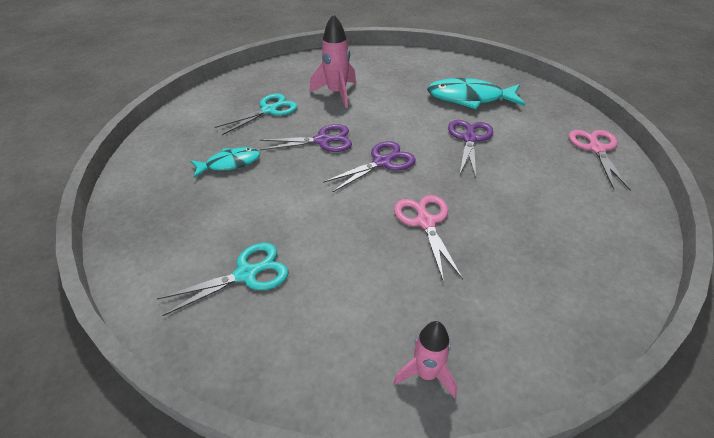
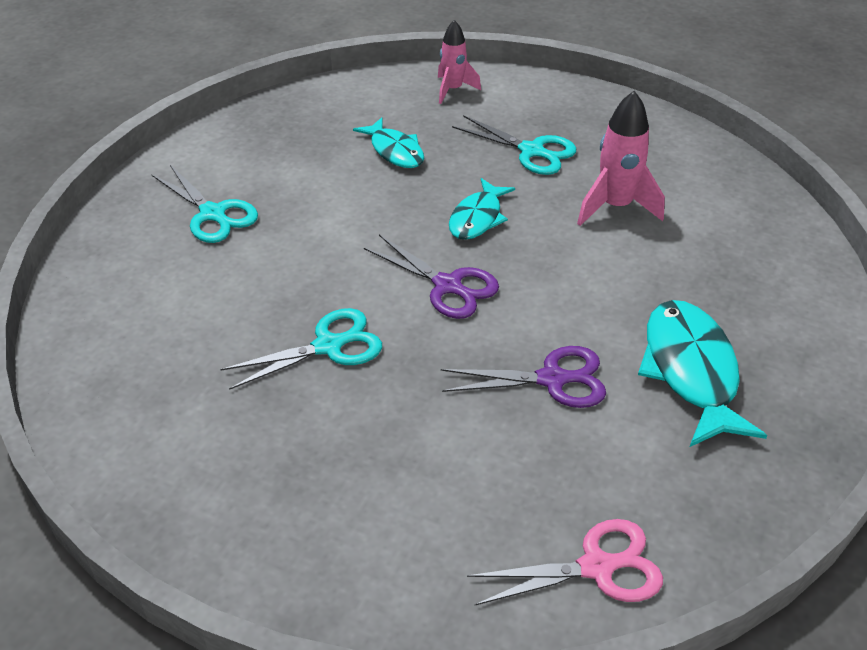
camera: 75 degrees right, 0 degrees up
purple scissors [260,124,352,152] -> turquoise fish [449,178,515,240]
pink scissors [394,195,463,282] -> turquoise scissors [220,308,382,390]
pink rocket [394,321,457,398] -> pink rocket moved to [438,20,481,104]

